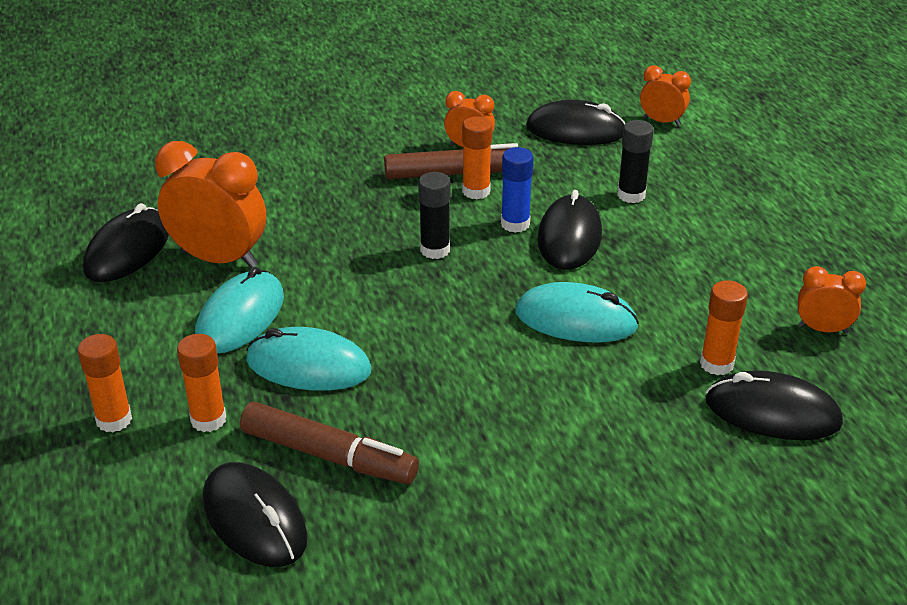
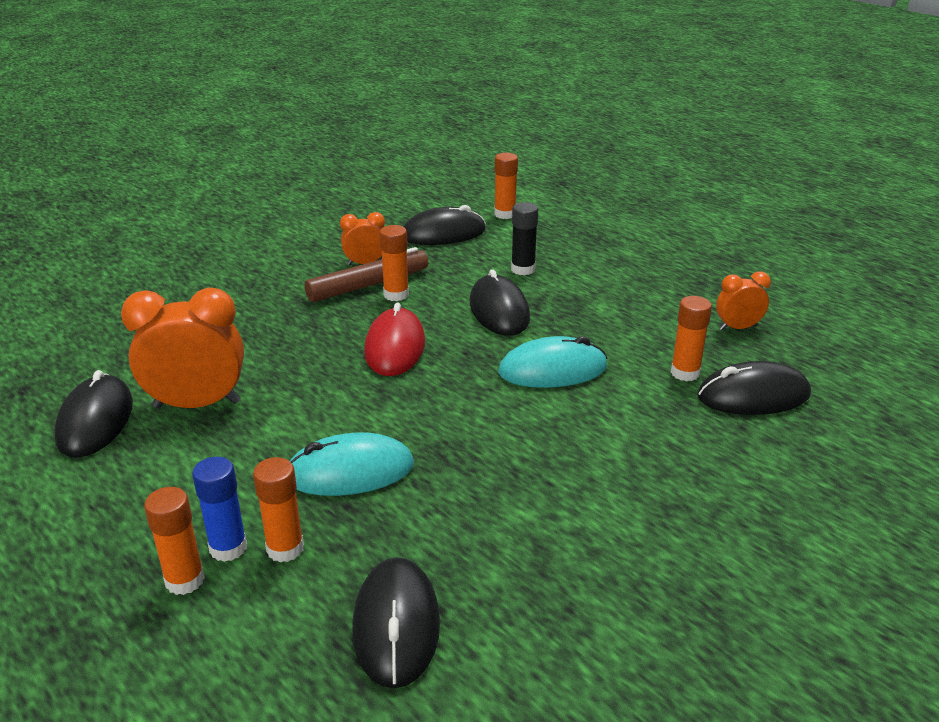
camera: 25 degrees left, 5 degrees down
turquoise mouse [195,267,284,354] -> none
black mouse [203,462,307,567] -> black mouse turned 60 degrees clockwise [352,557,440,688]
brown marker [240,402,419,484] -> none
black glue stick [418,172,451,259] -> red mouse [364,303,425,376]
blue glue stick [501,147,534,233] -> blue glue stick moved to [192,457,247,562]
orange clock [640,65,691,126] -> orange glue stick [494,153,518,219]

